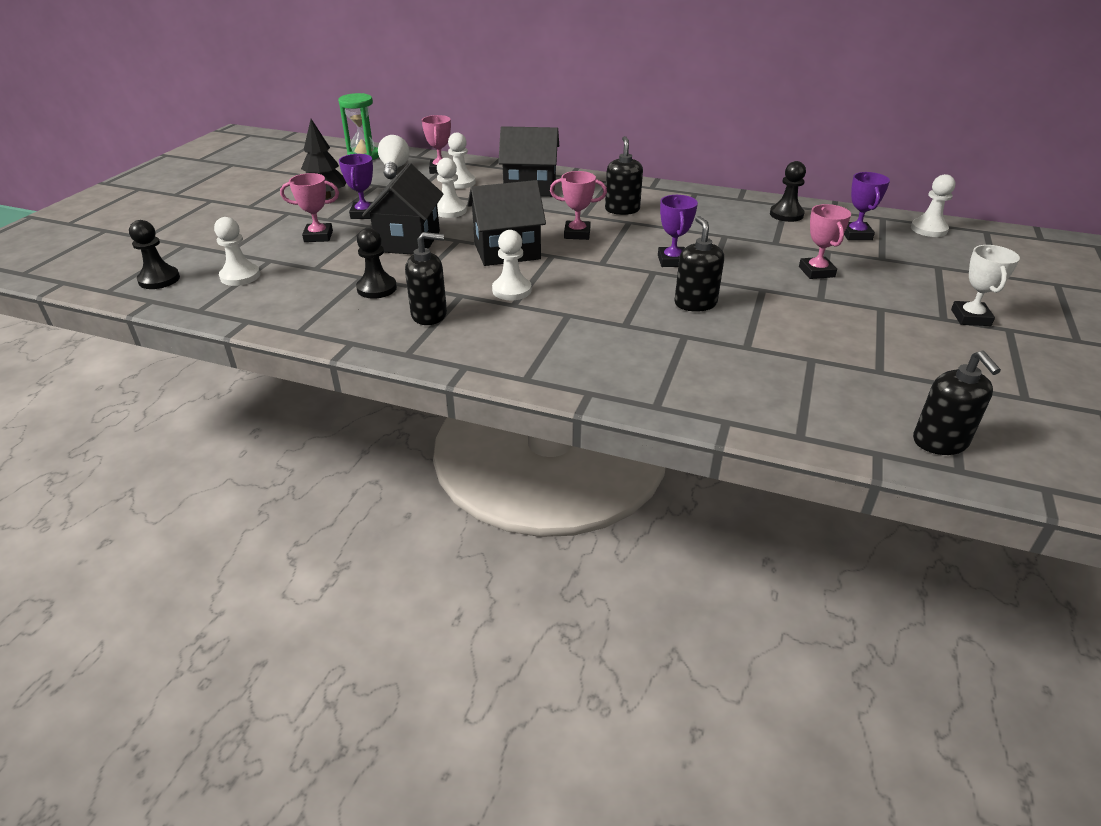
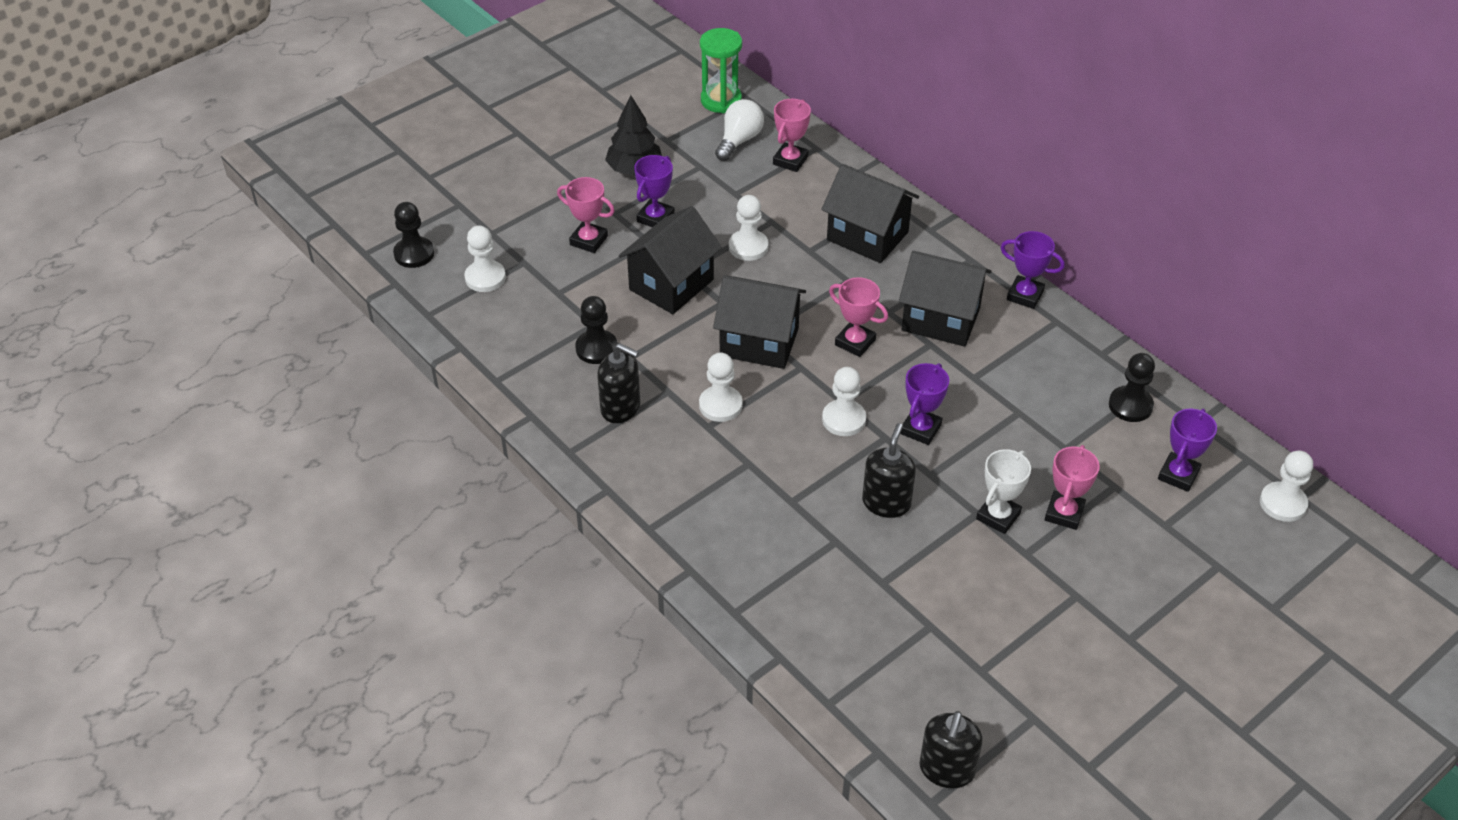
camera: 30 degrees right, 10 degrees up
white pawn [448,133,476,189] -> white pawn moved to [822,367,866,436]
black soap dispenser [605,136,643,215] -> black house [899,251,991,347]
white trophy [951,245,1020,326] -> white trophy moved to [976,449,1031,534]
none -> purple trophy [1000,231,1065,309]

